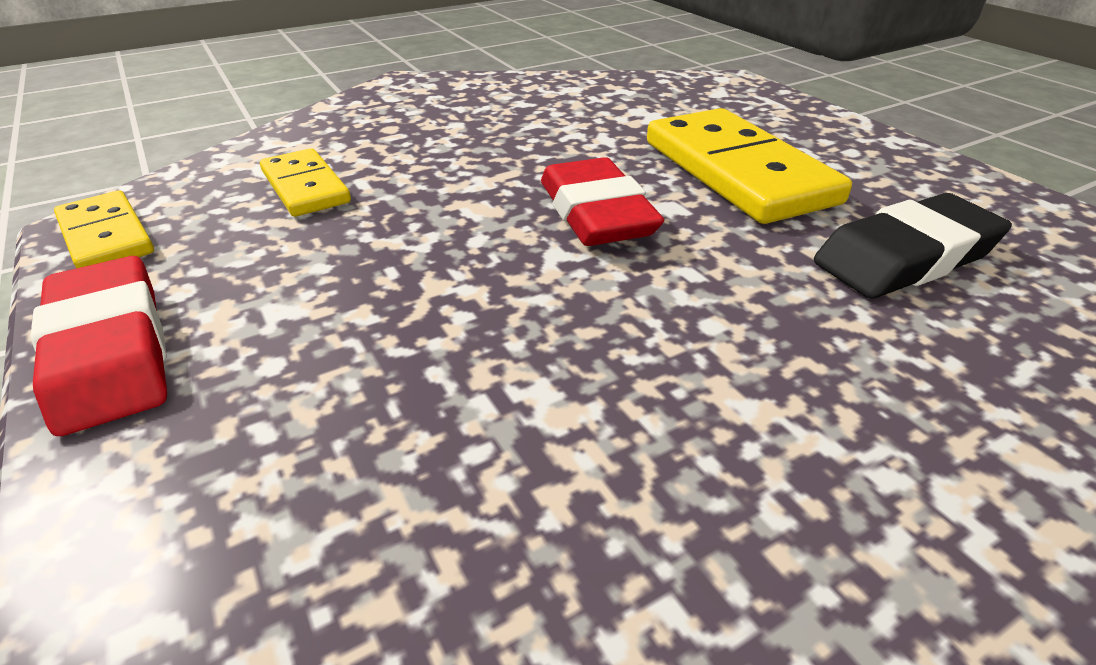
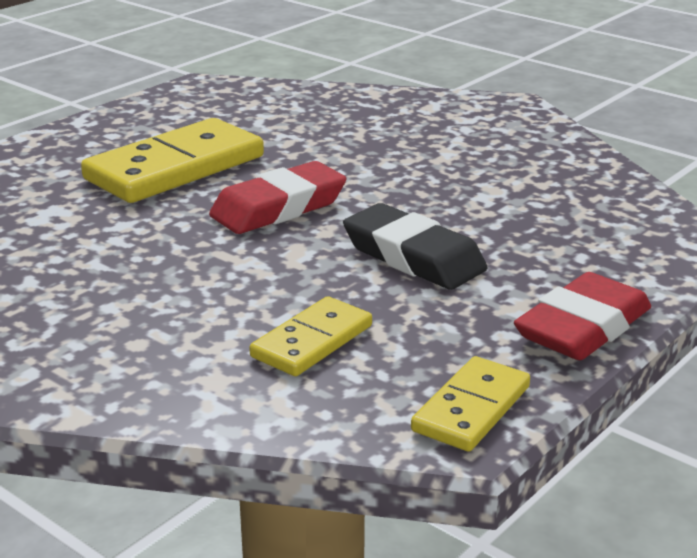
camera: 110 degrees left, 10 degrees down
black eraser [814,193,1012,299] -> black eraser moved to [343,203,488,290]

